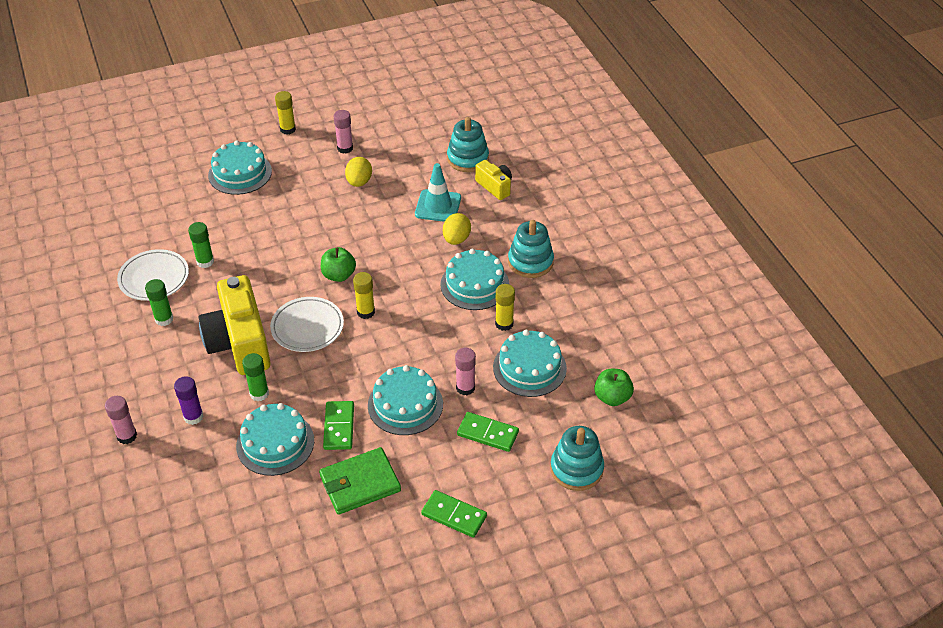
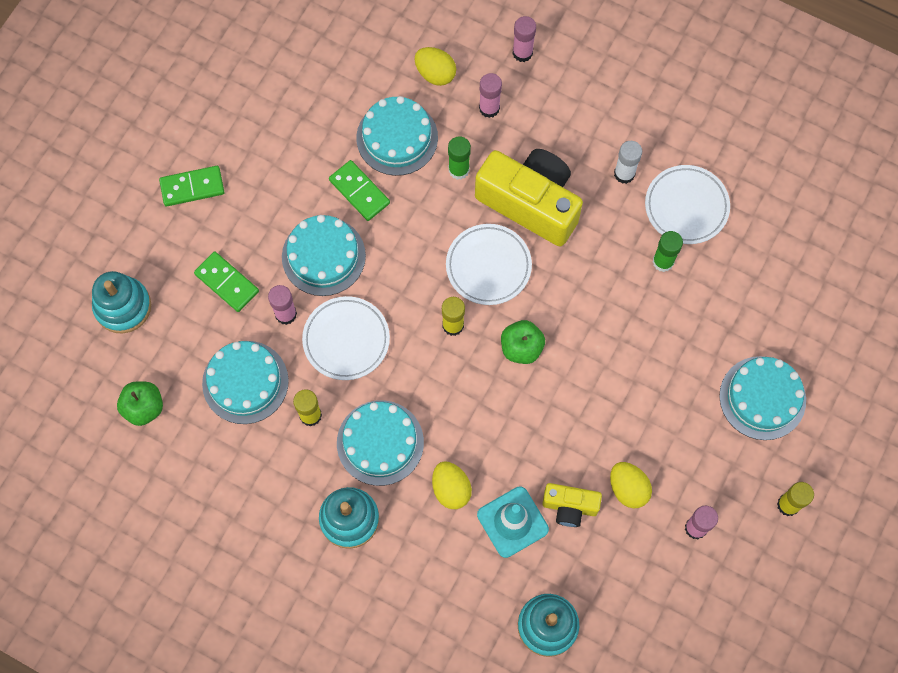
camera: 140 degrees right, 25 degrees up
green glue stick [145,279,173,326] -> white glue stick [614,141,642,184]
purple glue stick [174,376,204,425] -> pink glue stick [479,73,502,118]
green wallet [319,447,401,515] -> none
green domino [457,412,519,452] -> green domino turned 60 degrees clockwise [194,251,259,312]
yellow camera [475,160,512,200] -> yellow camera moved to [542,483,602,527]
none -> white plate [302,296,390,380]
none -> yellow egg [415,47,456,86]

